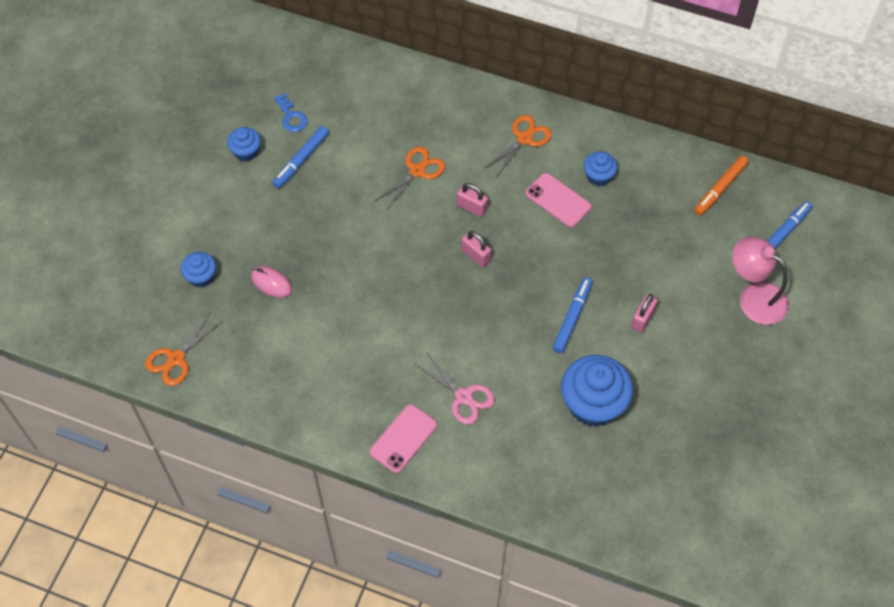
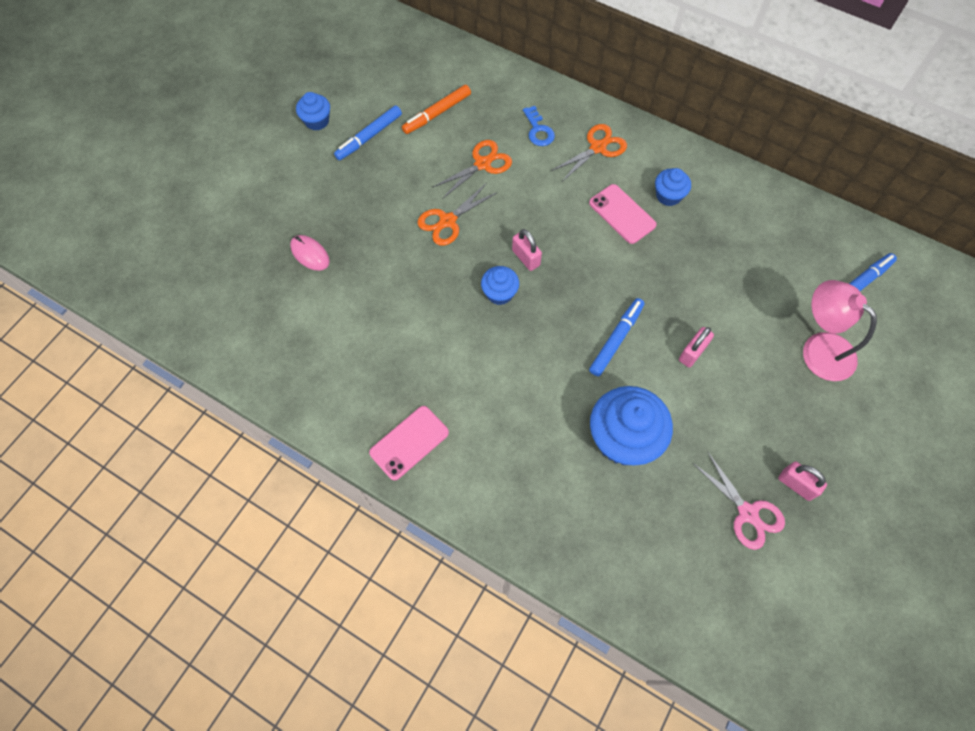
camera: 10 degrees right, 5 degrees up
orange scissors [145,312,222,386] -> orange scissors moved to [417,183,498,246]
blue cupcake [181,252,216,288] -> blue cupcake moved to [481,266,519,305]
blue key [274,93,308,132] -> blue key moved to [523,106,555,146]
pink scissors [415,352,495,424] -> pink scissors moved to [693,453,785,550]
pink padlock [457,183,488,217] -> pink padlock moved to [778,462,827,501]
orange marker [694,155,749,215] -> orange marker moved to [402,85,471,134]

